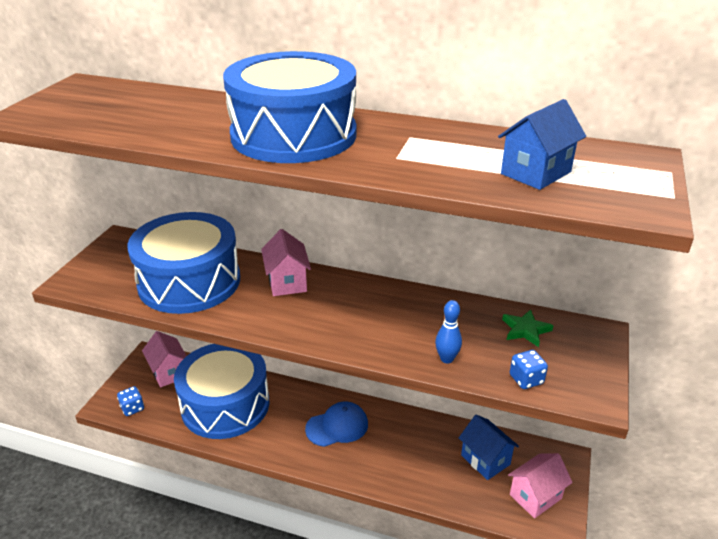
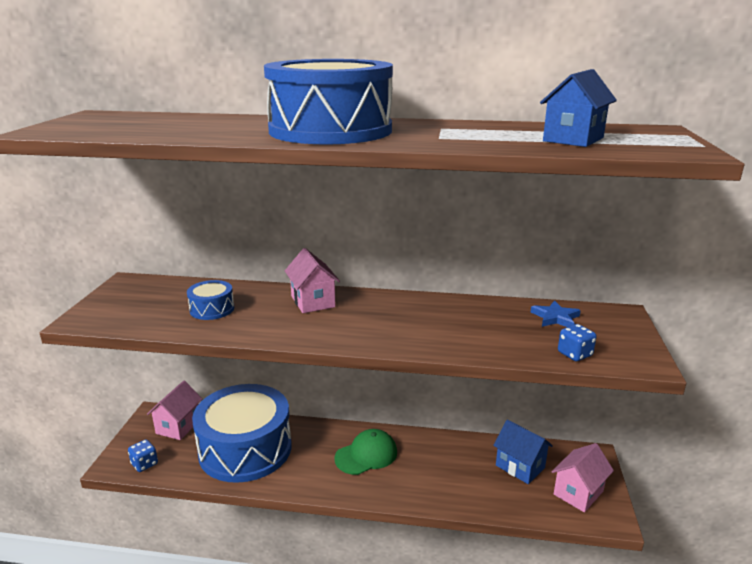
camera: 10 degrees left, 10 degrees down
blue drum [127,212,240,314] -> blue drum [187,280,234,320], size x0.42
pink house [142,331,186,387] -> pink house turned 60 degrees clockwise [147,381,202,440]
blue cap [305,401,368,447] -> green cap [334,429,397,475]
blue bowling pin [435,300,462,364] -> none
green star [502,309,554,347] -> blue star [531,300,581,327]

